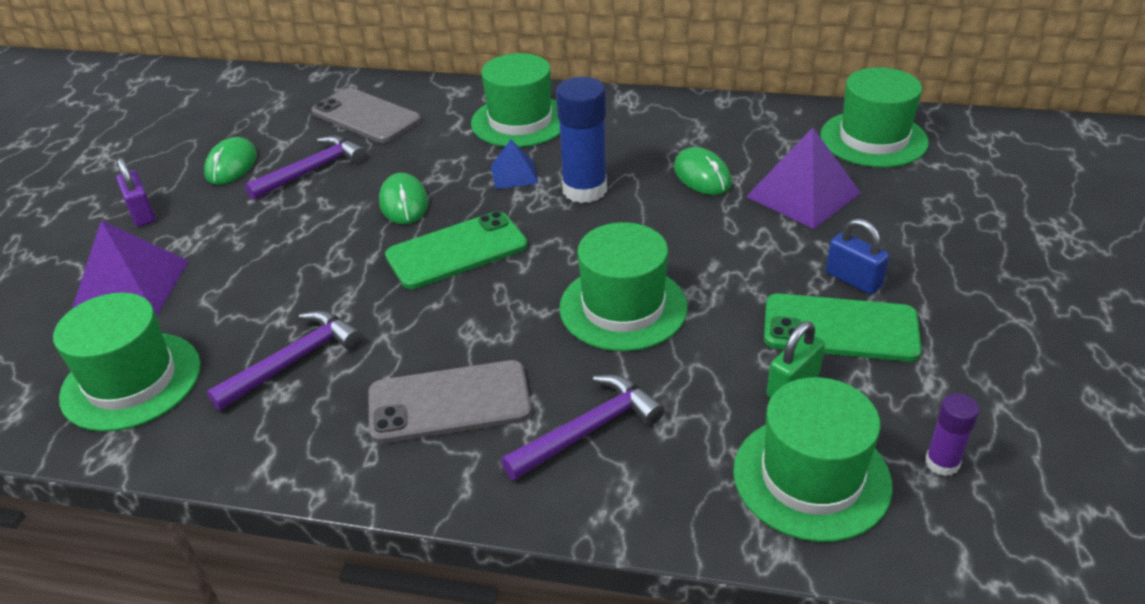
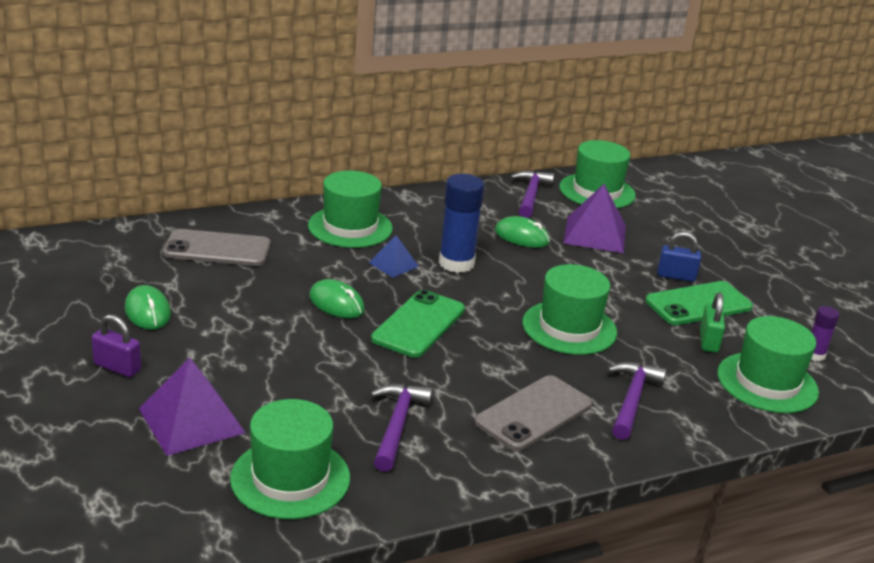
camera: 40 degrees left, 10 degrees down
purple hammer [245,135,366,200] -> purple hammer moved to [510,170,555,218]

